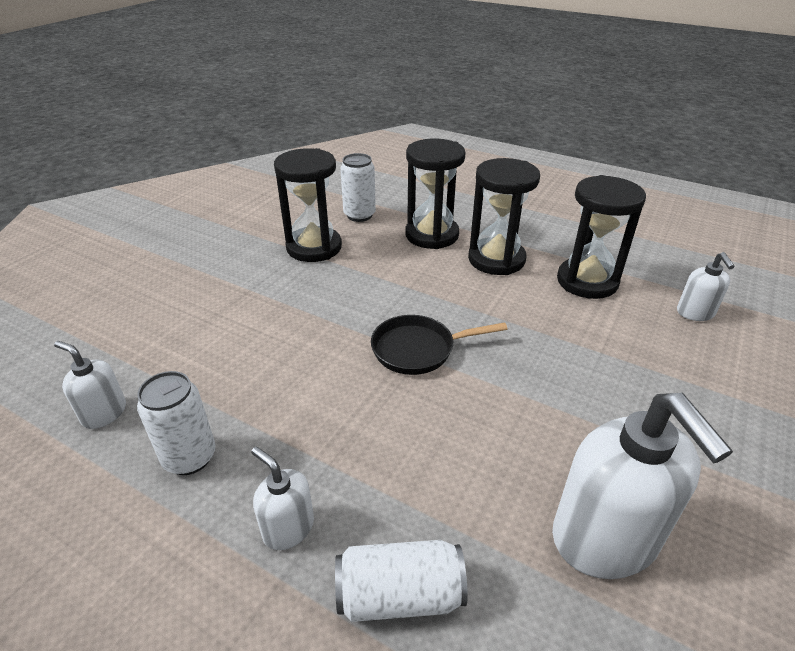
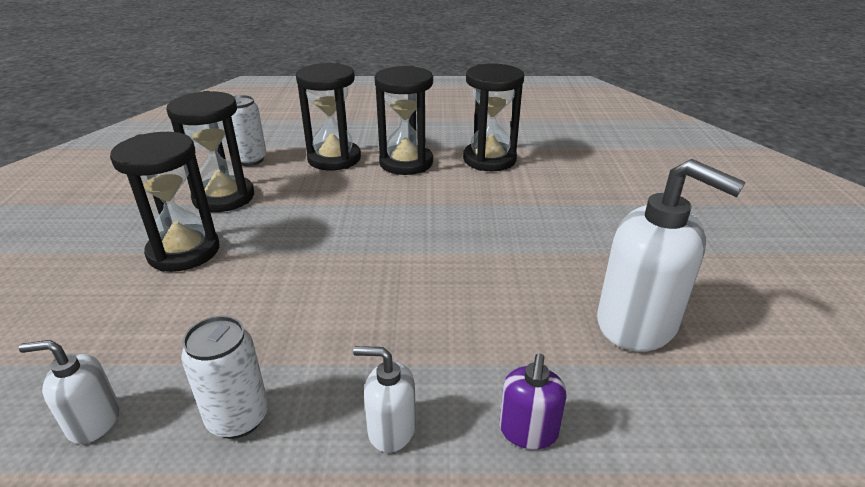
camera: 30 degrees left, 5 degrees down
white can [335,540,468,622] -> purple soap dispenser [500,353,567,450]
black pan [371,315,508,375] -> none
white soap dispenser [677,252,735,321] -> none
none -> black hourglass [110,132,220,272]

